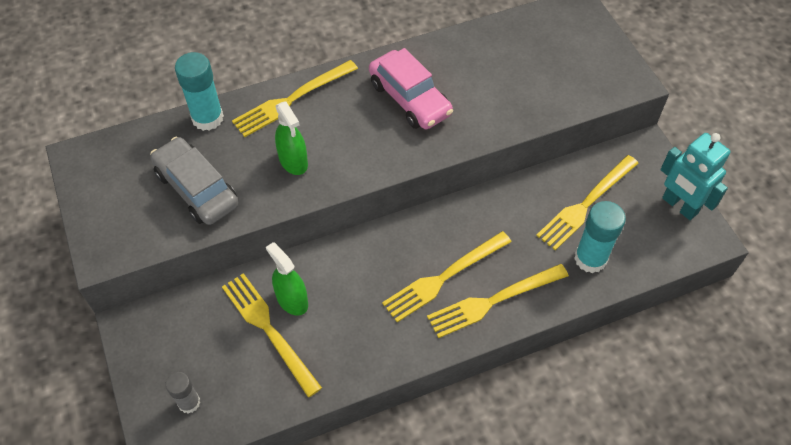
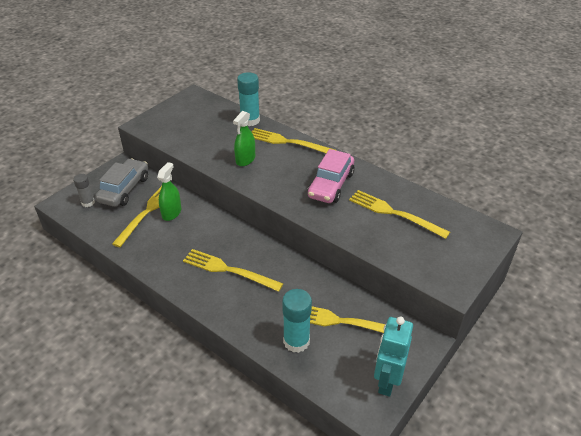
camera: 60 degrees right, 15 degrees down
grey car [150,137,238,225] -> grey car moved to [95,158,148,207]
yellow fork [427,264,569,338] -> yellow fork moved to [349,190,450,239]

